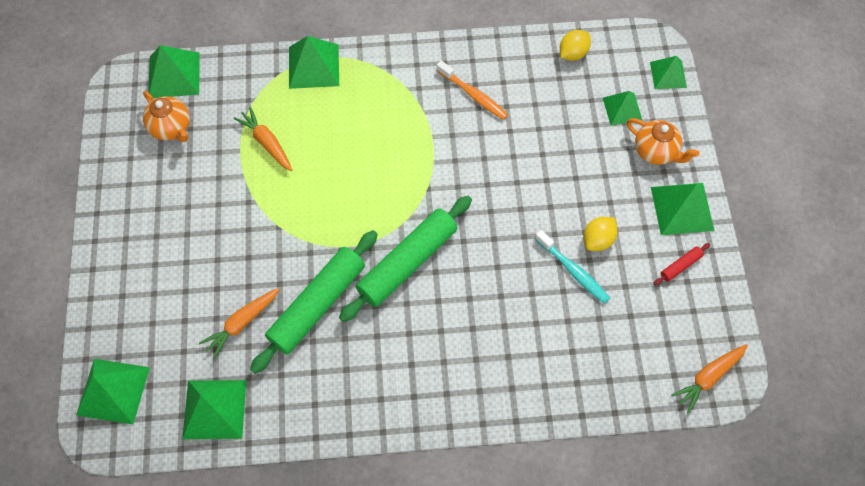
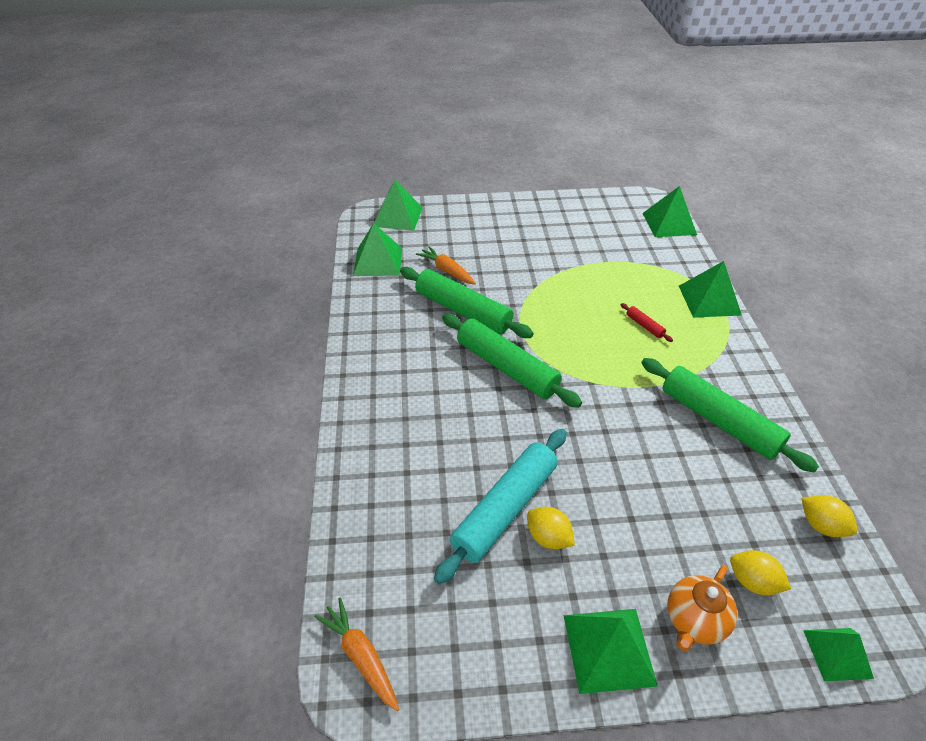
camera: 90 degrees right, 20 degrees down
orange teapot [143,91,190,142] -> none
orange carrot [233,107,292,171] -> none
orange toothbrush [436,61,508,120] -> green rolling pin [641,358,819,473]
turquoise toothbrush [535,230,610,304] -> turquoise rolling pin [434,429,567,584]
green pyramid [603,91,643,125] -> yellow lemon [730,550,791,595]
red rolling pin [654,243,710,285] -> red rolling pin moved to [621,303,673,342]

